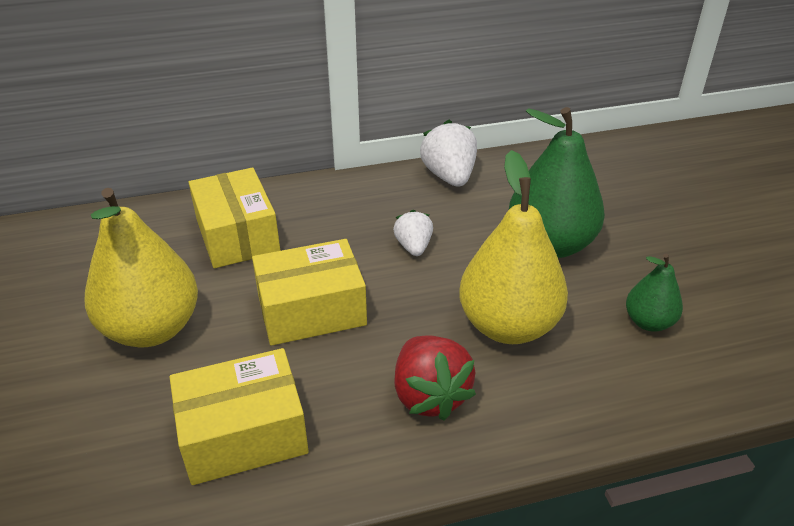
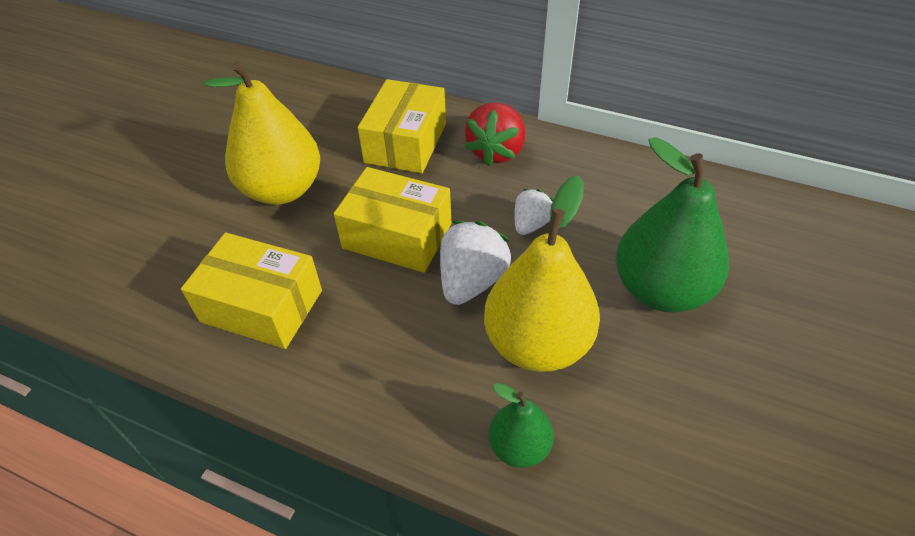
camera: 40 degrees right, 10 degrees up
red strawberry [394,335,476,420] -> red strawberry moved to [465,102,525,167]
white strawberry [420,120,477,186] -> white strawberry moved to [440,221,511,305]
green pear [626,254,683,332] -> green pear moved to [489,383,554,468]

